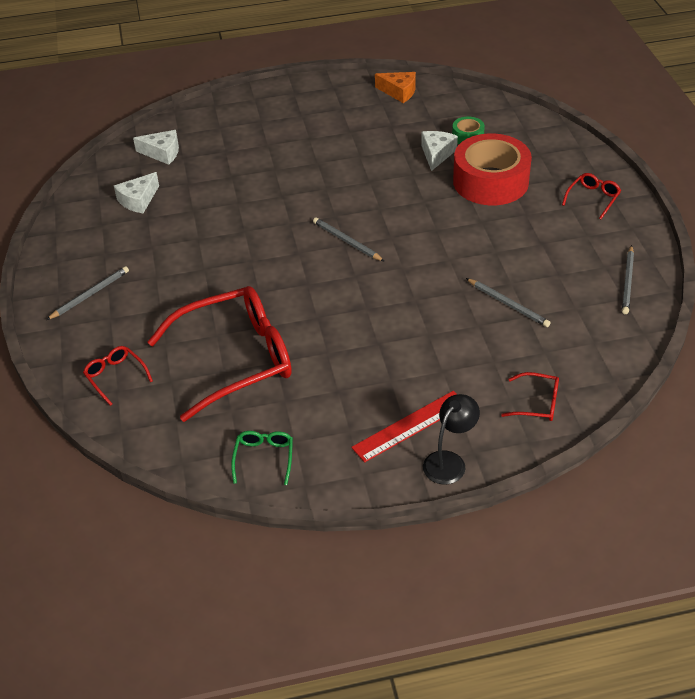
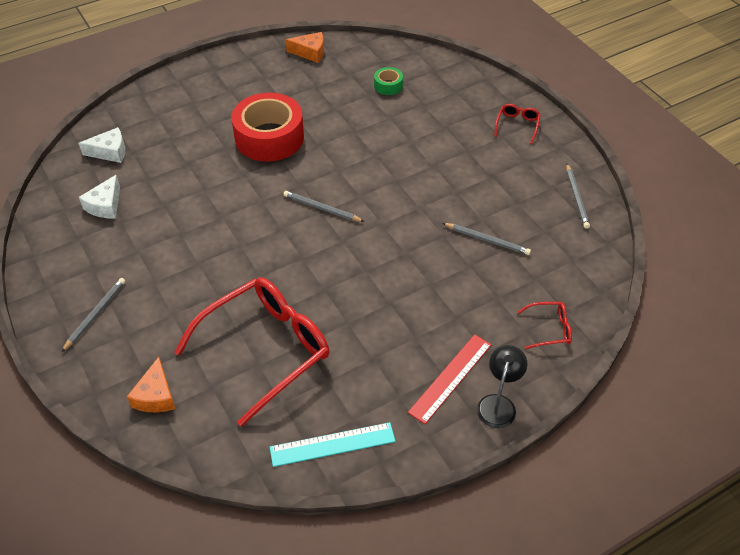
camera: 20 degrees left, 5 degrees up
red glasses [83,346,153,406] -> orange cheese [127,357,175,412]
green glasses [231,431,293,485] -> turquoise ruler [270,422,395,467]
white cheese [421,131,458,171] -> none
red tape [453,133,532,205] -> red tape moved to [231,93,304,162]

